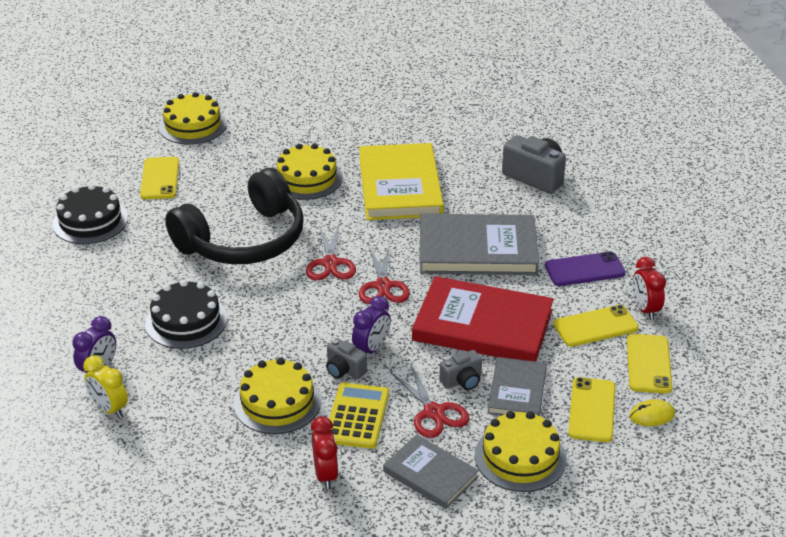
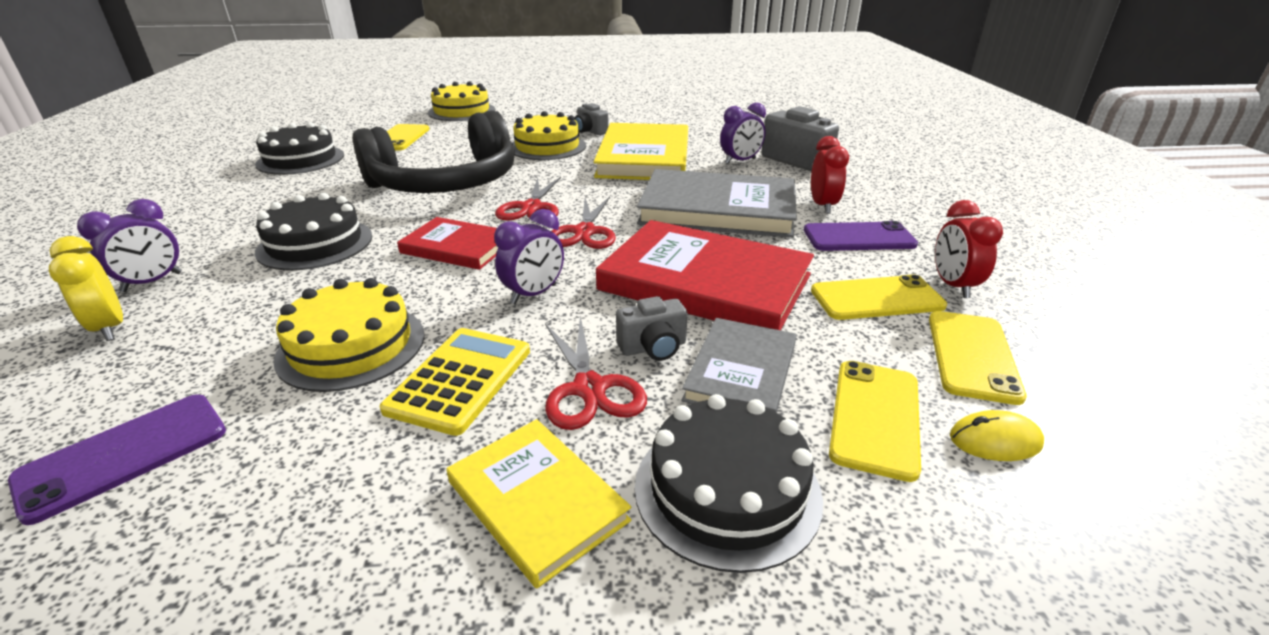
camera: 10 degrees right, 5 degrees down
red clock [311,416,338,489] -> red clock moved to [811,136,849,214]
grey camera [326,338,367,379] -> grey camera moved to [575,103,609,135]
grey book [383,435,479,509] -> yellow book [446,419,631,589]
yellow cake [475,411,566,492] -> black cake [635,394,823,573]
none -> purple phone [8,394,226,525]
none -> red book [397,217,498,270]
none -> purple clock [720,102,766,164]

